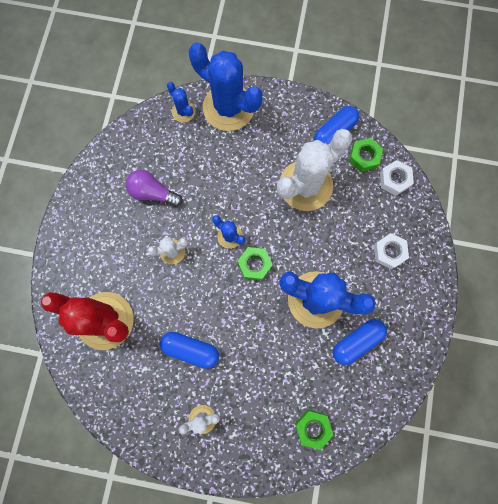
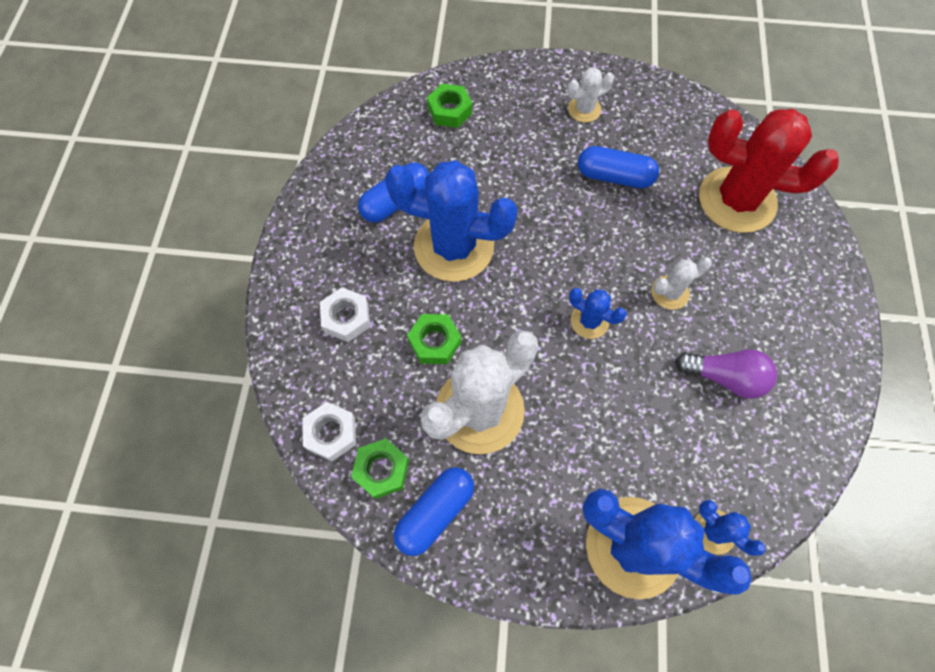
camera: 175 degrees right, 10 degrees down
green nut [238,247,273,281] -> green nut moved to [407,314,461,364]

